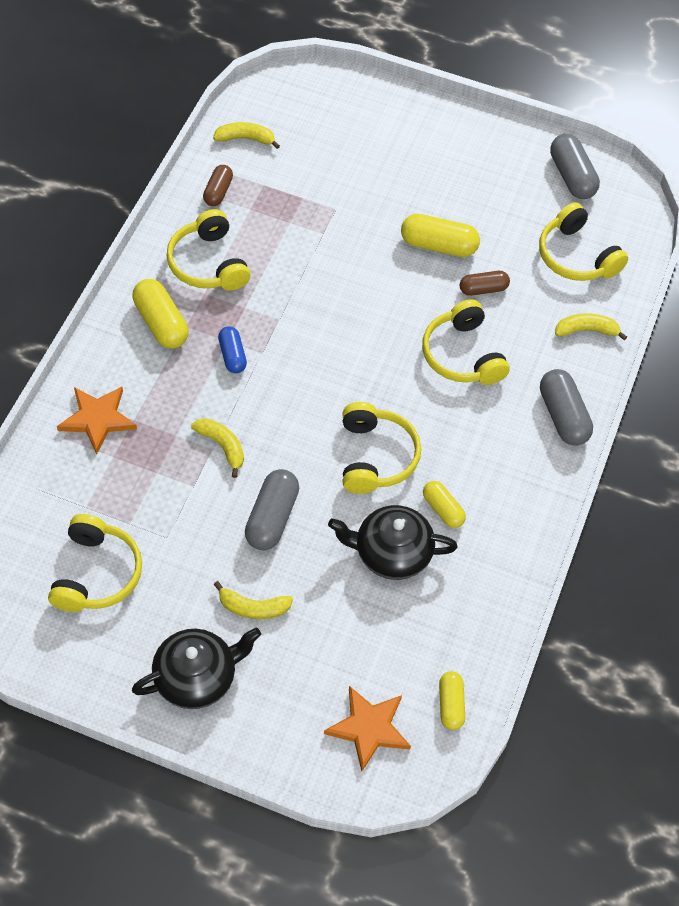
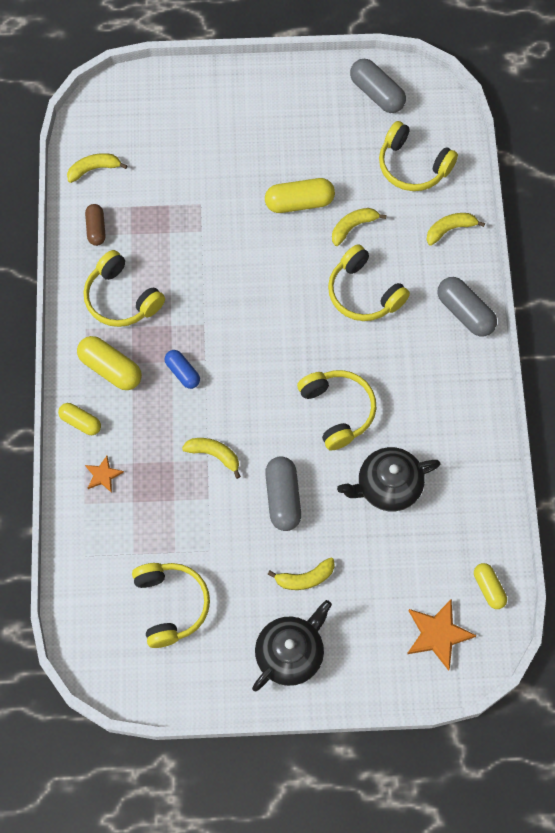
camera: 20 degrees left, 10 degrees up
orange star [57,386,137,455] -> orange star [85,456,124,493], size x0.57
yellow capsule [423,481,466,528] -> yellow capsule moved to [58,403,101,435]
brown capsule [460,271,510,296] -> yellow banana [332,208,387,246]

